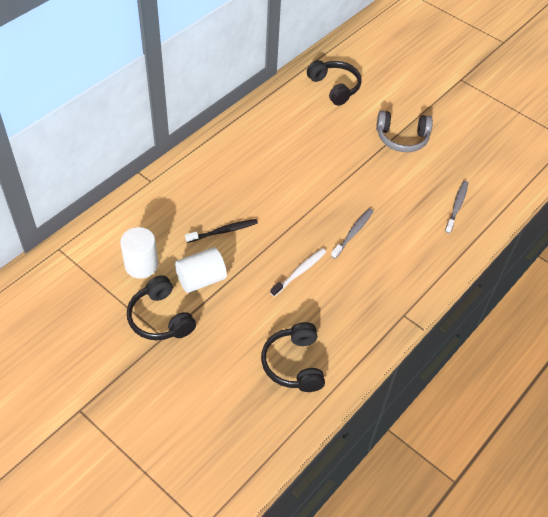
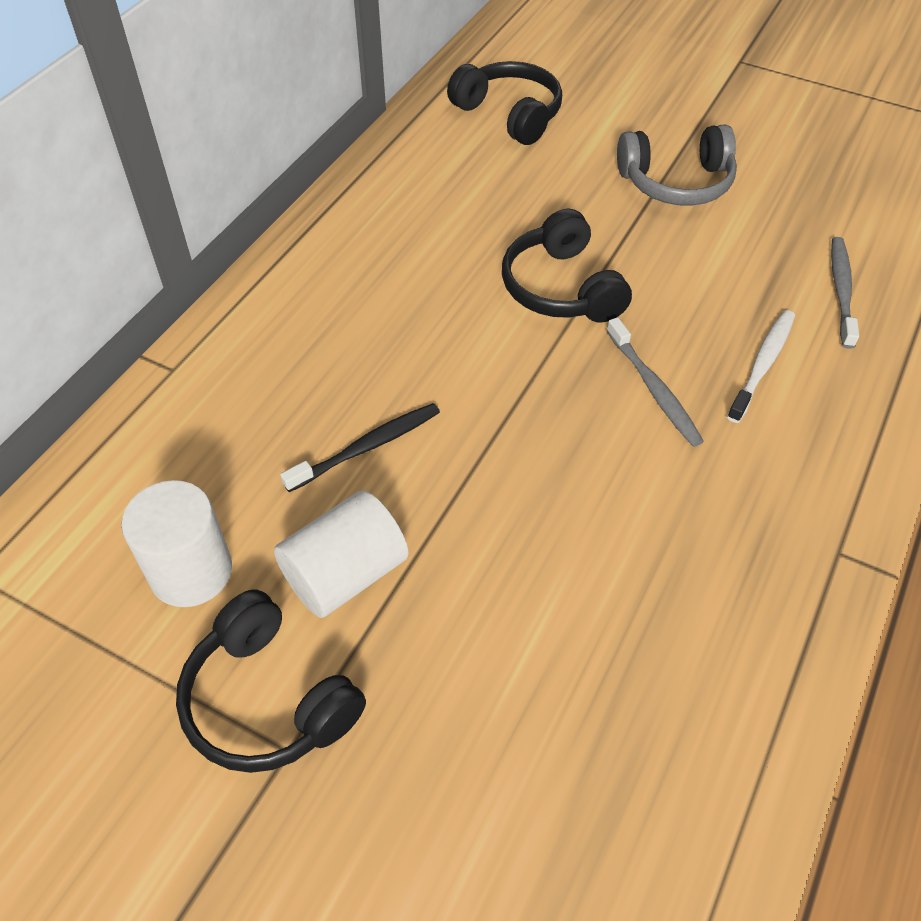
camera: 10 degrees left, 0 degrees up
black headphones [261,322,325,392] -> black headphones moved to [502,208,632,323]
white toothbrush [270,248,326,297] -> white toothbrush moved to [727,310,795,423]
grey toothbrush [331,208,373,259] -> grey toothbrush turned 135 degrees clockwise [607,317,704,447]

